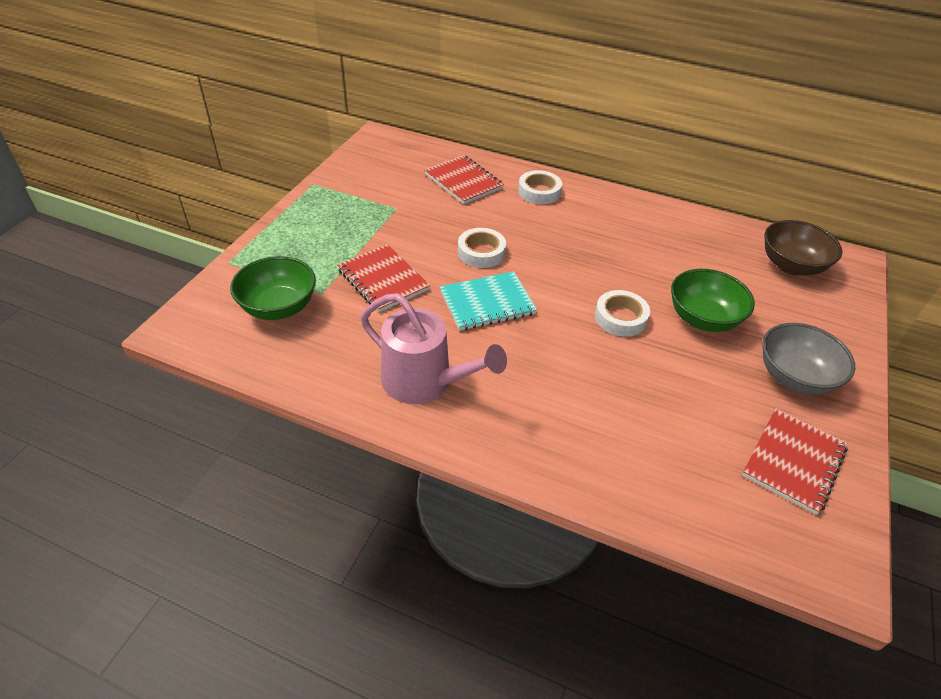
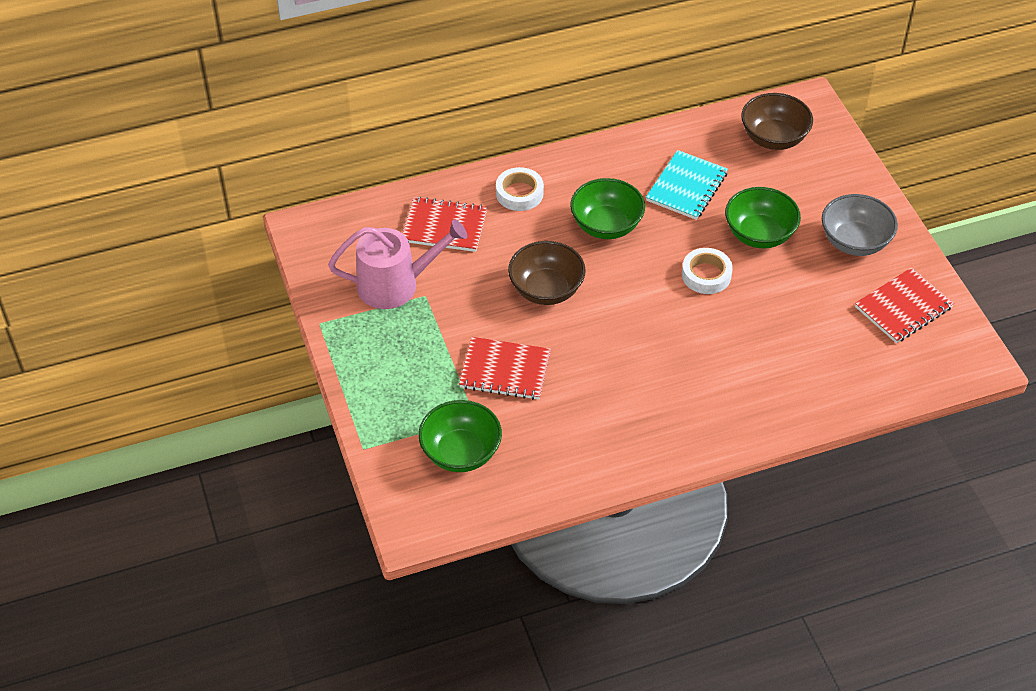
camera: 40 degrees left, 5 degrees up
pink watering can [361,293,507,404] -> pink watering can moved to [328,219,467,309]
turquoise notebook [440,271,537,331] -> turquoise notebook moved to [646,150,728,220]
white tape [458,228,506,268] -> brown bowl [508,241,586,305]
red notebook [742,408,848,515] -> red notebook turned 60 degrees clockwise [855,267,954,343]
none -> green bowl [570,178,645,239]

